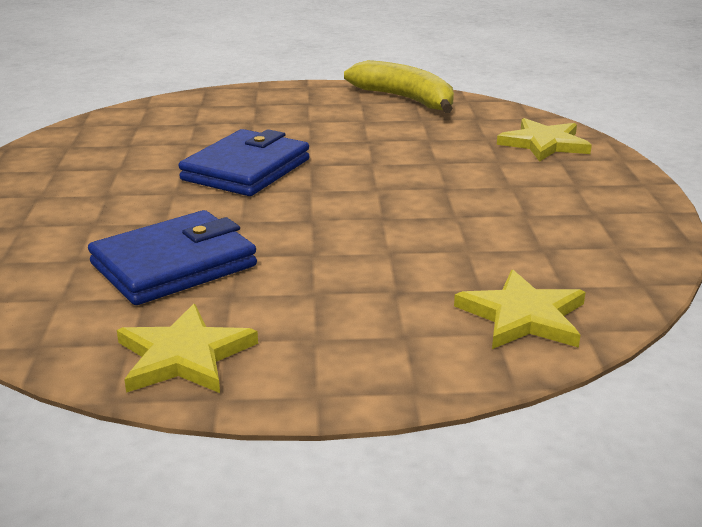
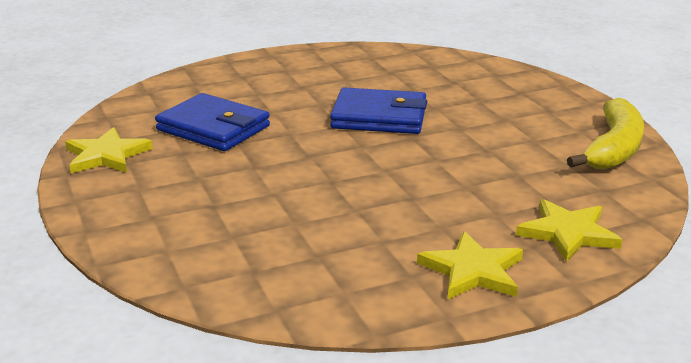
camera: 70 degrees right, 0 degrees up
yellow star [454,270,586,349] -> yellow star moved to [417,231,523,299]

